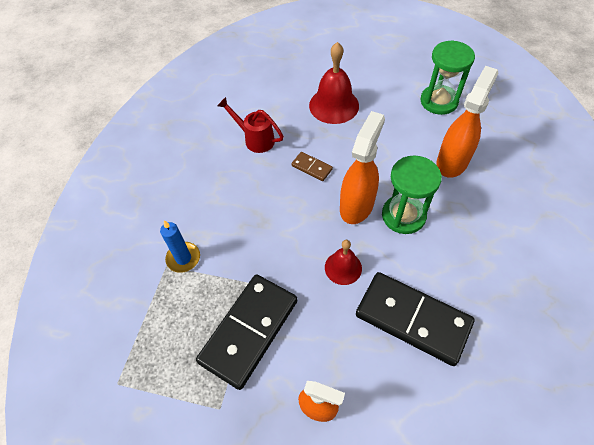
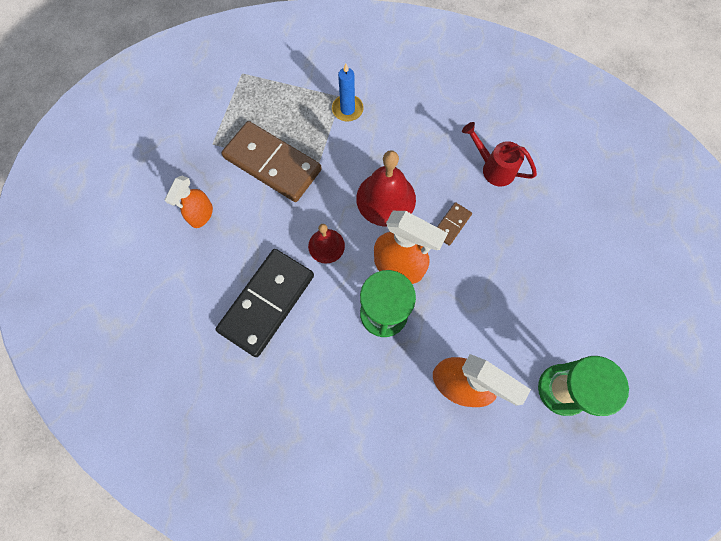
camera: 90 degrees right, 15 degrees up
black domino [196,274,297,390] -> brown domino [221,121,322,202]
red watering can [217,97,284,153] -> red watering can turned 90 degrees counterclockwise [462,122,537,186]
red bell [309,42,359,124] -> red bell moved to [356,150,416,227]

